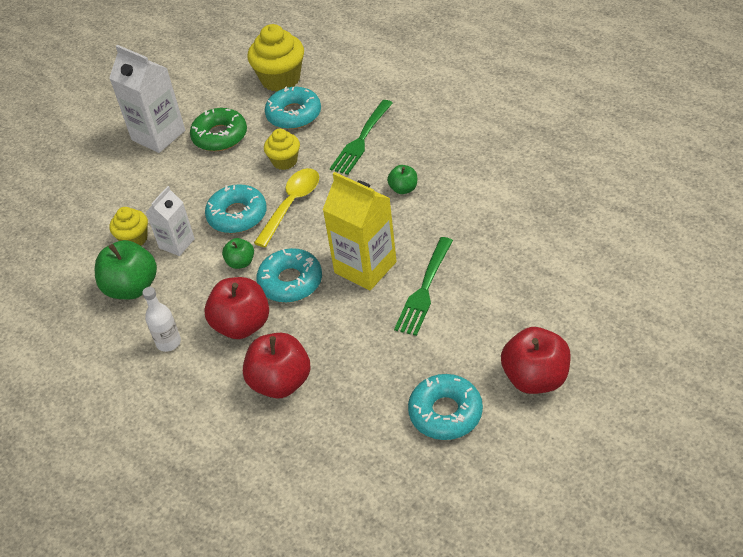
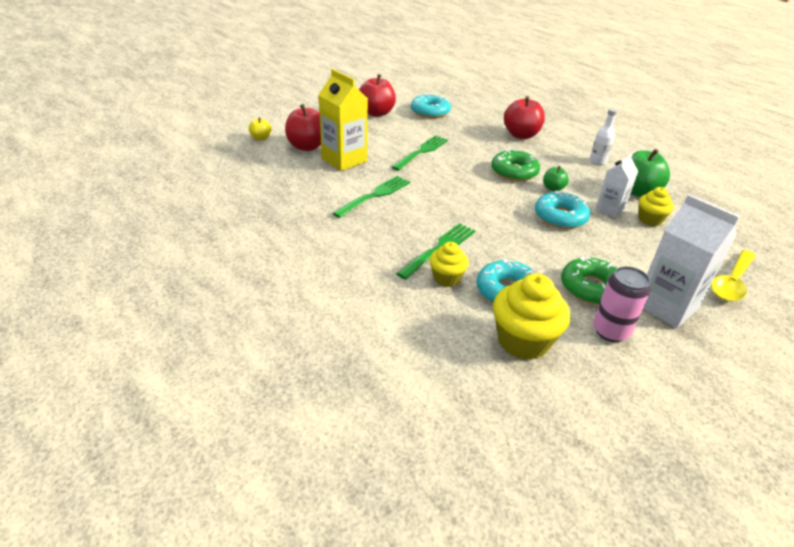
camera: 175 degrees left, 10 degrees down
red apple [204,277,269,339] -> red apple moved to [285,104,321,151]
yellow spoon [254,168,319,247] -> yellow spoon moved to [711,250,756,301]
turquoise donut [256,248,322,303] -> green donut [491,149,540,181]
yellow cupcake [264,129,300,170] -> yellow cupcake moved to [430,242,469,287]
yellow carton [323,172,397,291] -> yellow carton moved to [319,69,368,171]
green apple [387,165,417,194] -> none
none -> yellow apple [249,117,272,141]
none -> green fork [333,176,410,218]
none -> pink can [593,266,650,342]

